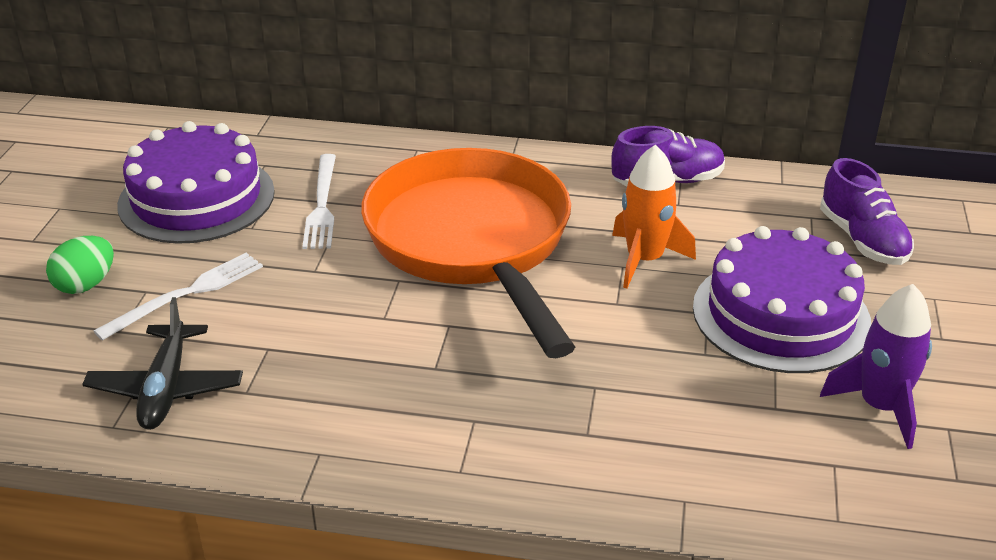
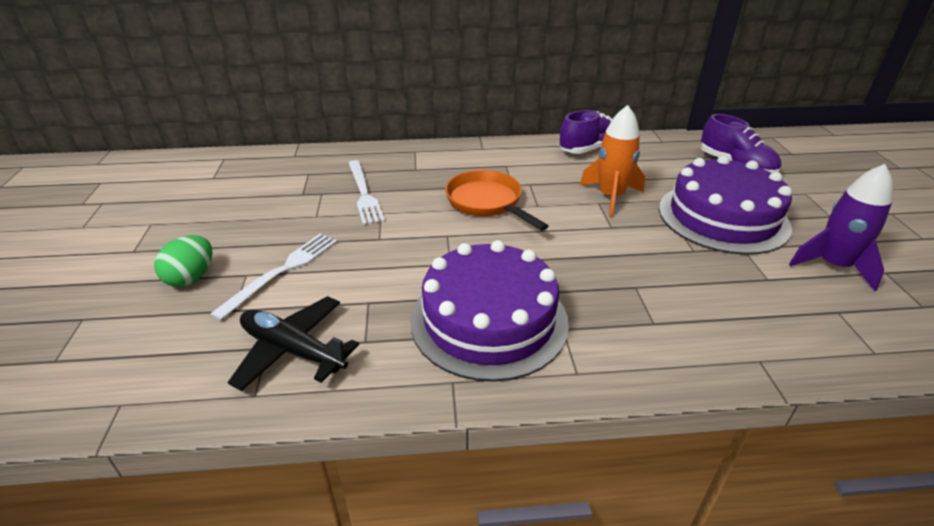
camera: 15 degrees left, 0 degrees up
black plane [82,297,243,430] -> black plane turned 135 degrees clockwise [228,296,359,391]
purple cake [117,121,275,244] -> purple cake moved to [410,240,569,382]
orange pan [361,148,575,358] -> orange pan [445,170,548,231], size x0.50

